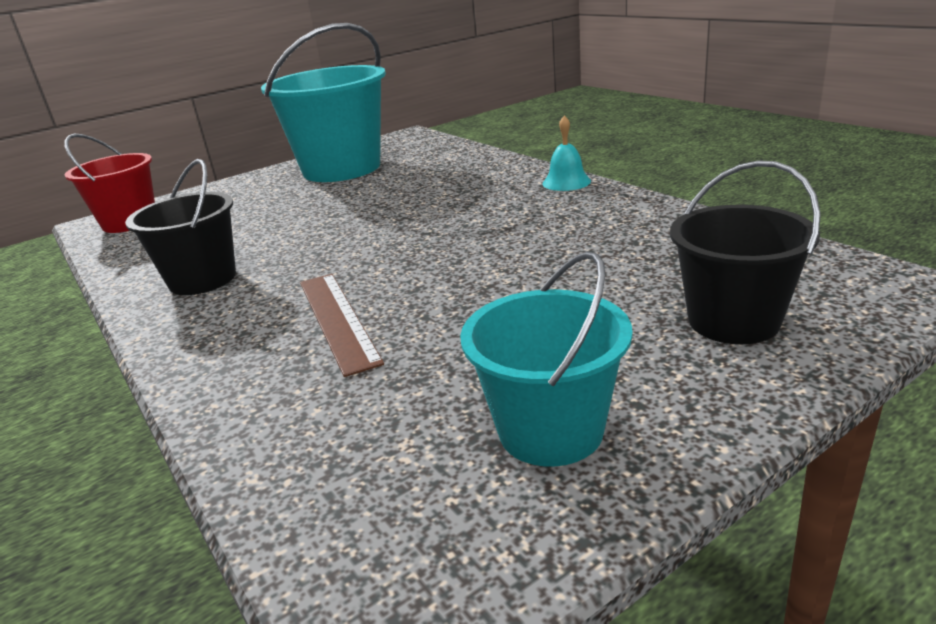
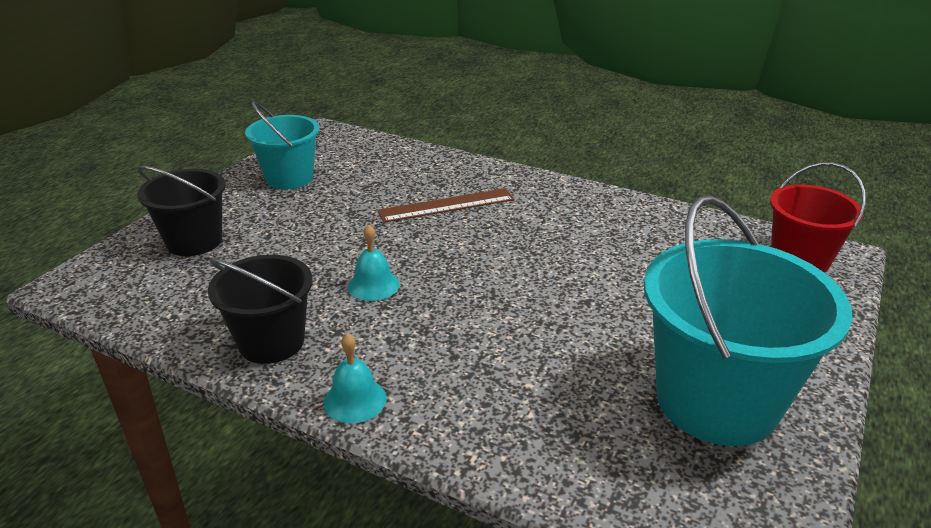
camera: 150 degrees right, 5 degrees up
black bucket [125,159,236,295] -> black bucket moved to [208,255,313,364]
brown ruler [300,274,384,377] -> brown ruler turned 60 degrees counterclockwise [378,188,514,223]
none -> turquoise bell [348,224,400,301]

